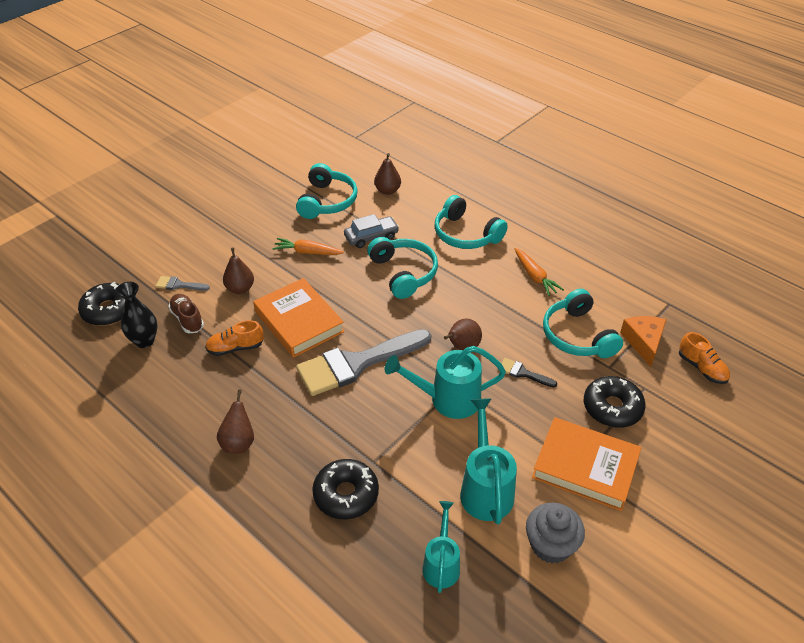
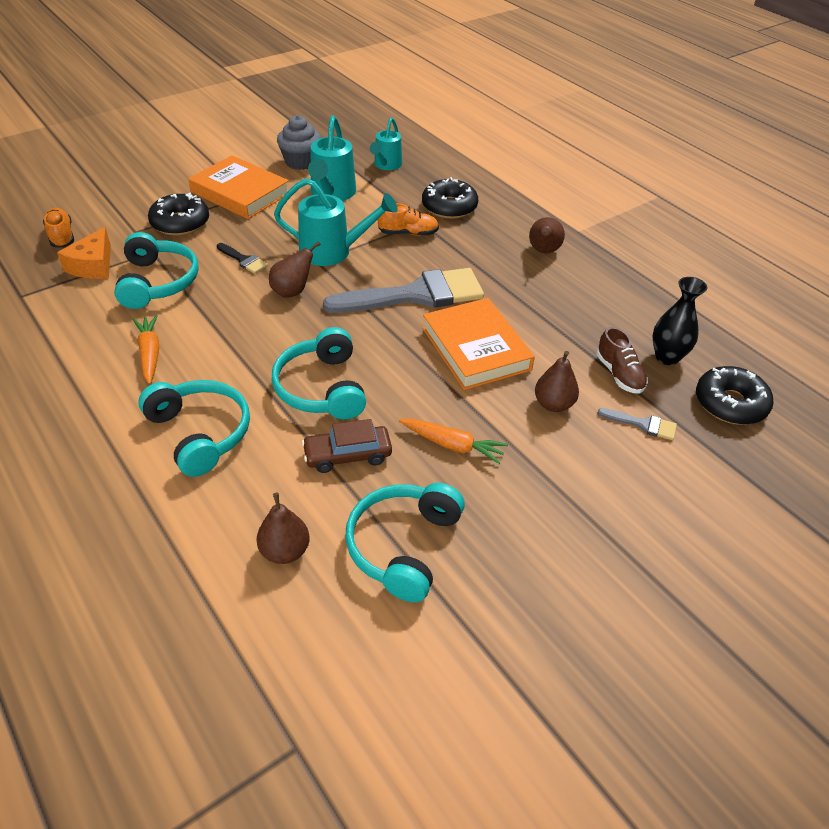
camera: 170 degrees left, 0 degrees up
orange shoe [205,320,264,356] -> orange shoe moved to [377,203,439,236]
grey car [344,214,399,248] -> brown car [302,419,392,473]

